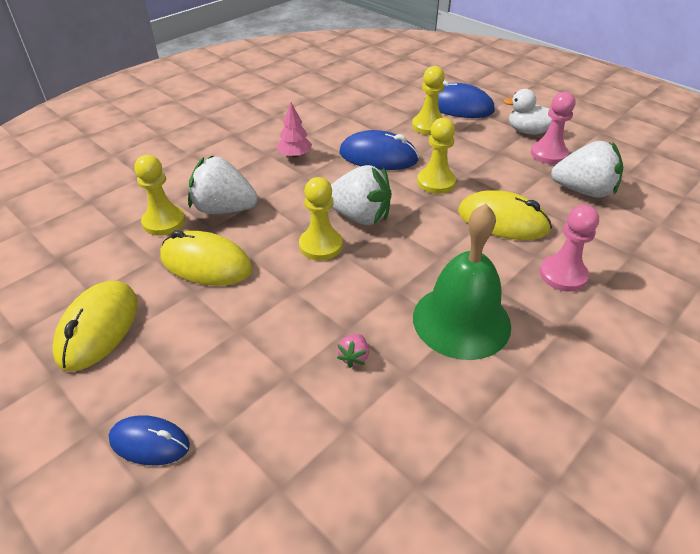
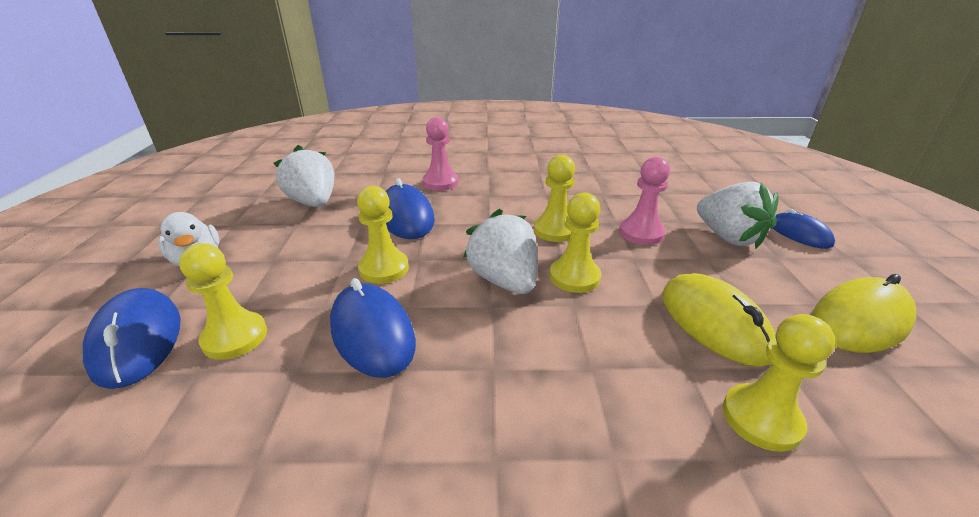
camera: 135 degrees left, 10 degrees down
white strawberry [188,155,258,214] -> white strawberry moved to [697,182,779,249]
pink tree [277,102,312,158] -> none
pink strawberry [337,334,369,368] -> none
green bell [413,204,511,360] -> none
yellow mouse [458,190,552,240] -> blue mouse [385,178,435,239]
pink pawn [531,92,575,164] -> pink pawn moved to [619,157,670,245]
none -> yellow pawn [534,155,575,242]

